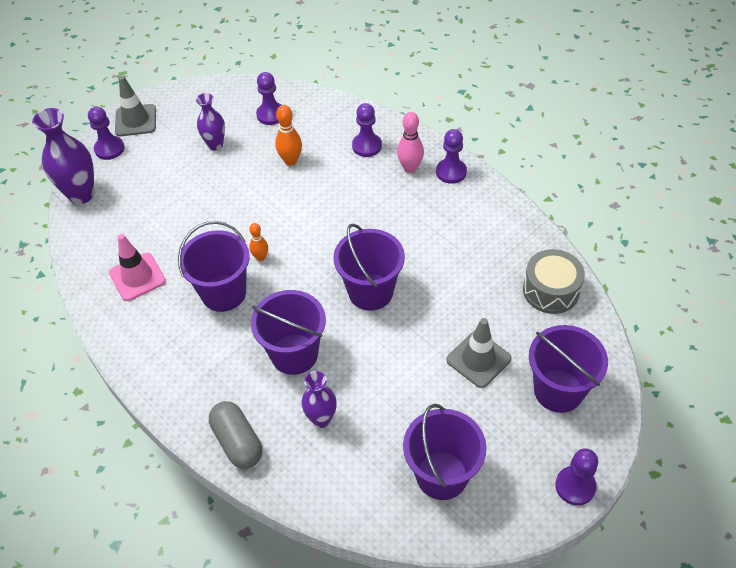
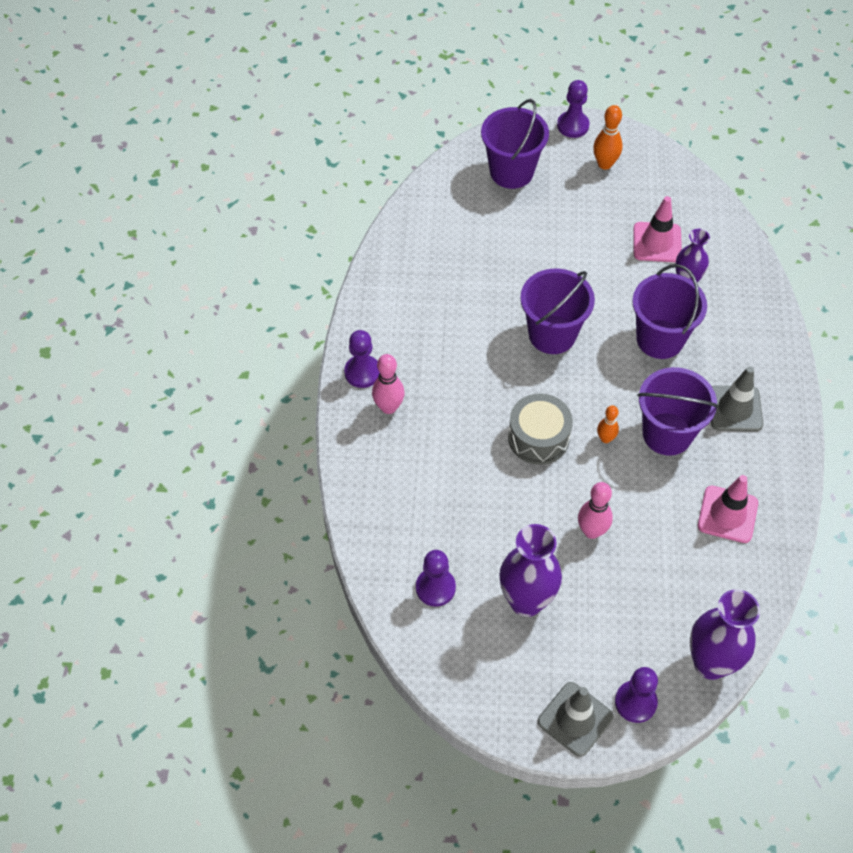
camera: 135 degrees left, 5 degrees up
purple vase [196,93,225,150] -> purple vase [499,524,562,617], size x1.62
grey capsule [209,401,262,469] -> none
orange bowling pin [275,105,302,166] -> orange bowling pin moved to [593,105,623,170]
purple pawn [352,103,382,157] -> none
purple bucket [403,404,487,500] -> none
grey traffic cone [446,318,511,388] -> grey traffic cone moved to [711,366,763,431]
grey drum [523,249,585,314] -> grey drum moved to [508,393,573,465]
none -> pink bowling pin [578,482,613,539]
none -> pink traffic cone [633,196,682,262]

